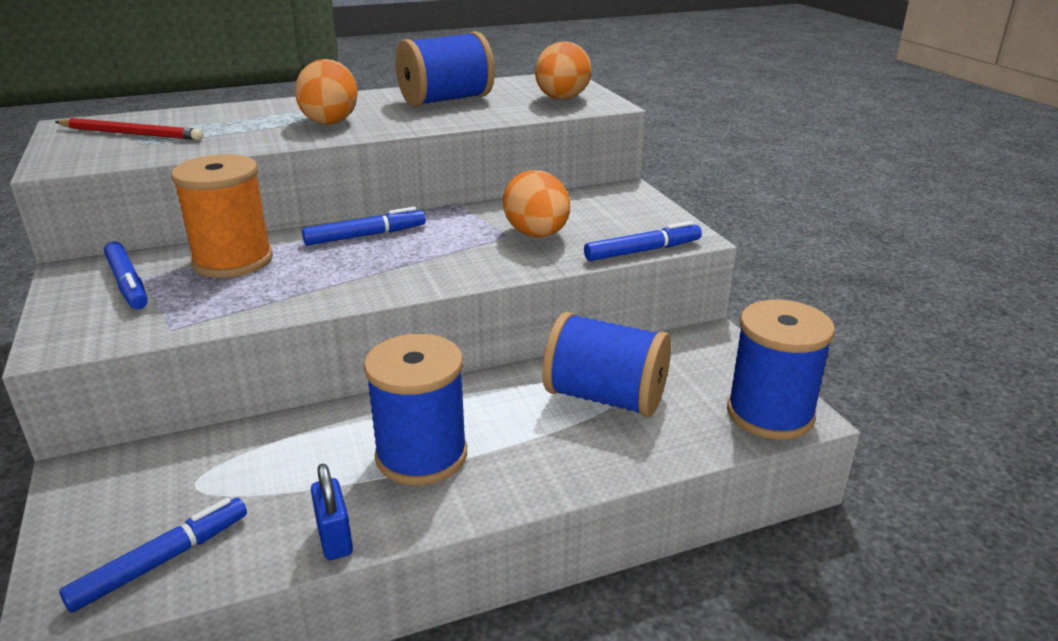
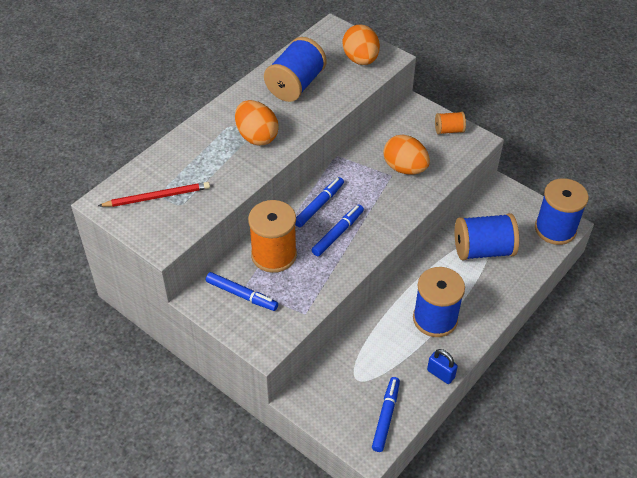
camera: 30 degrees left, 20 degrees up
blue marker [584,221,702,261] -> blue marker moved to [312,205,364,256]
none -> orange spool [435,112,466,134]

